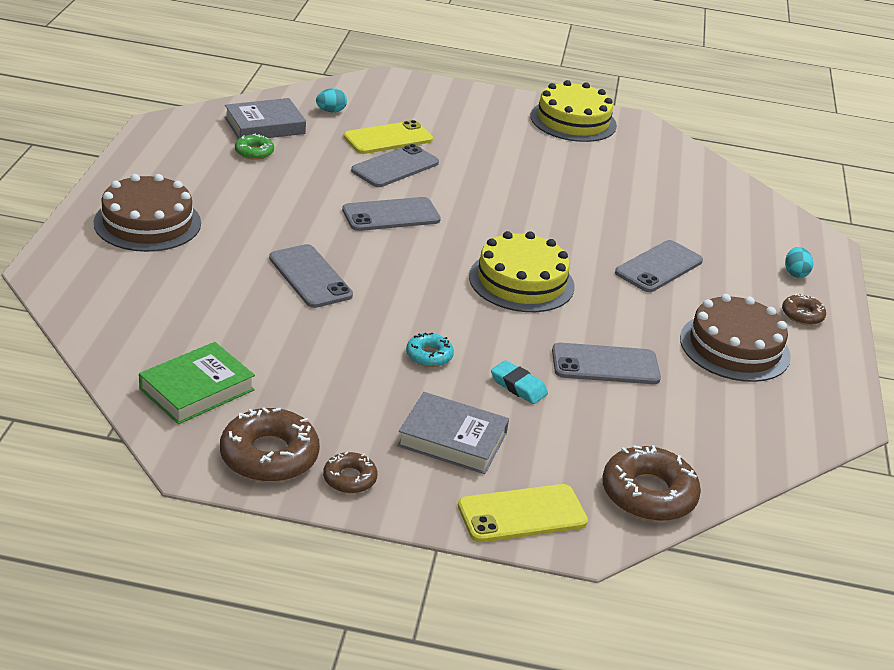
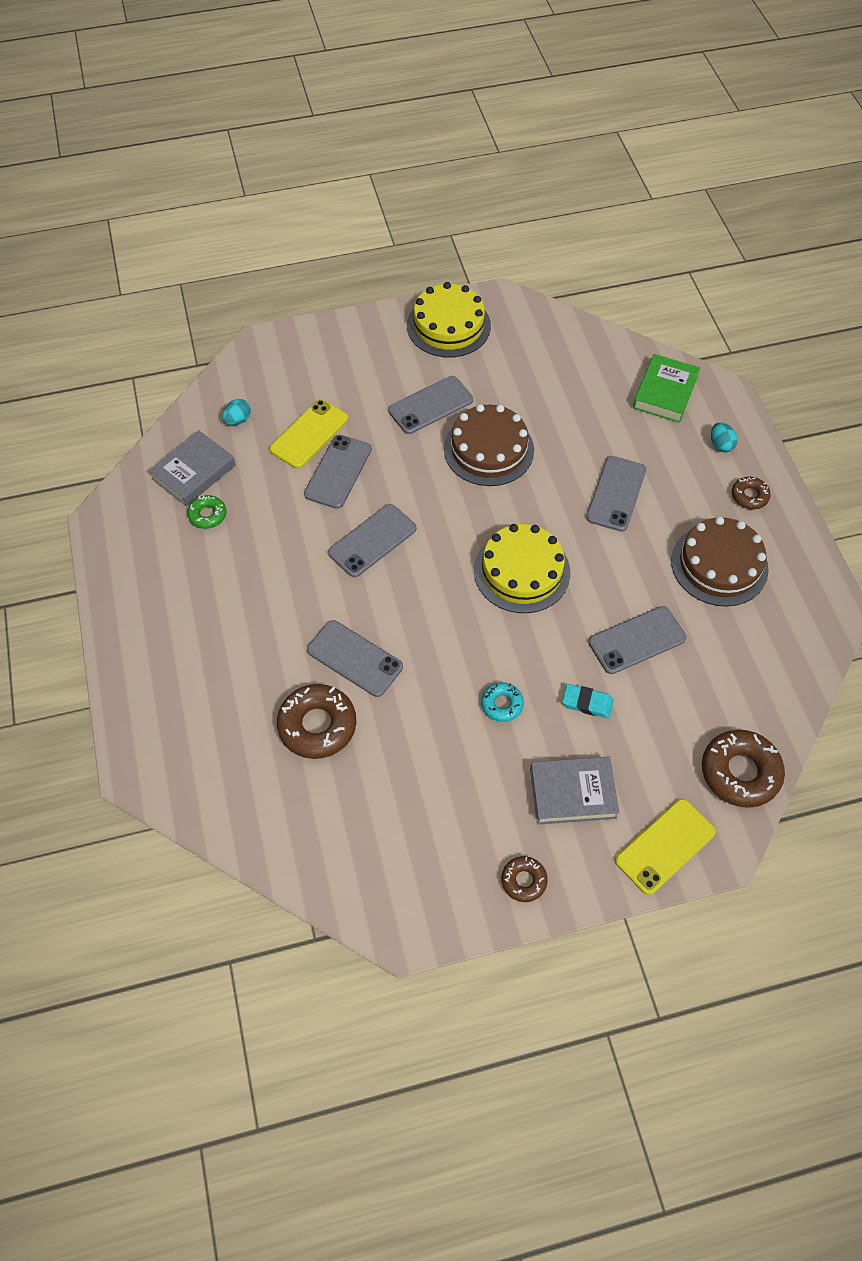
camera: 20 degrees left, 25 degrees up
brown cake [94,174,201,252] -> brown cake moved to [444,404,534,486]
green book [139,342,255,424] -> green book moved to [633,354,700,423]
brown donut [220,407,320,482] -> brown donut moved to [277,684,356,759]
none -> grey phone [388,376,473,434]

